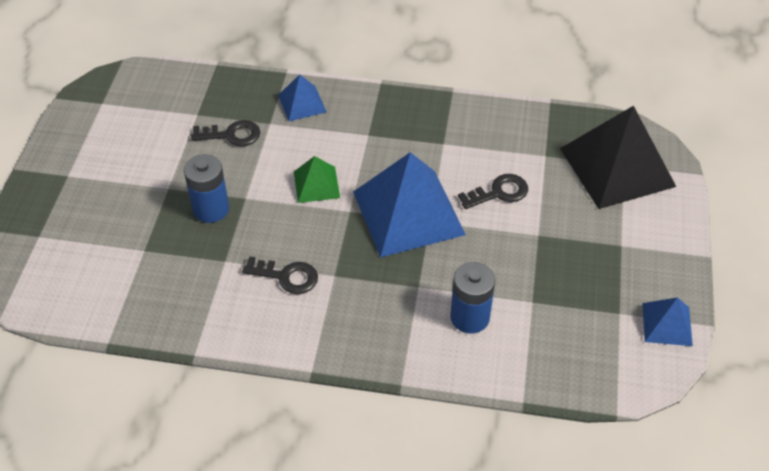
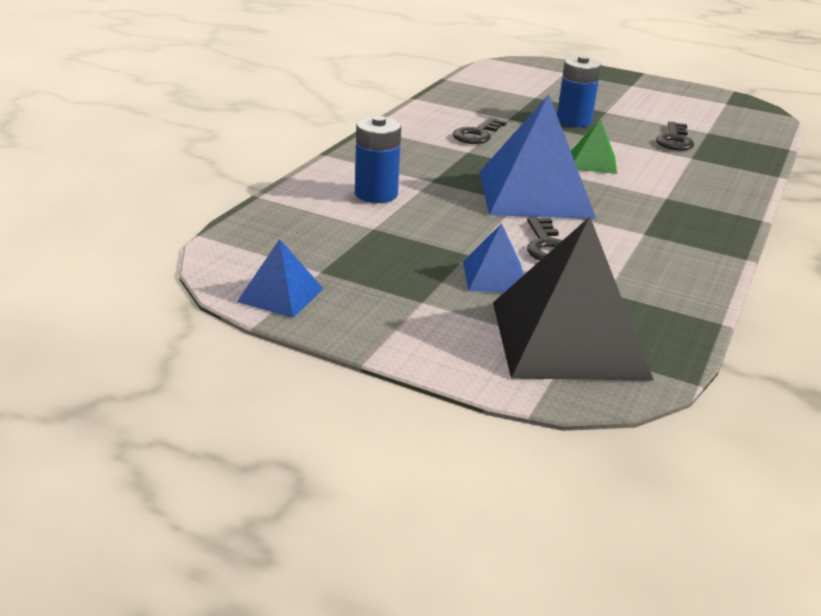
camera: 105 degrees right, 20 degrees down
blue pyramid [278,74,327,121] -> blue pyramid moved to [463,223,524,292]

